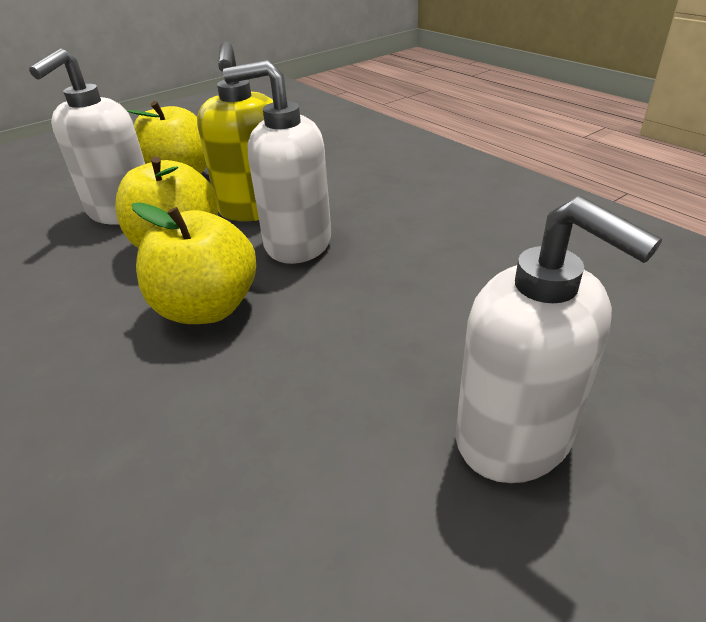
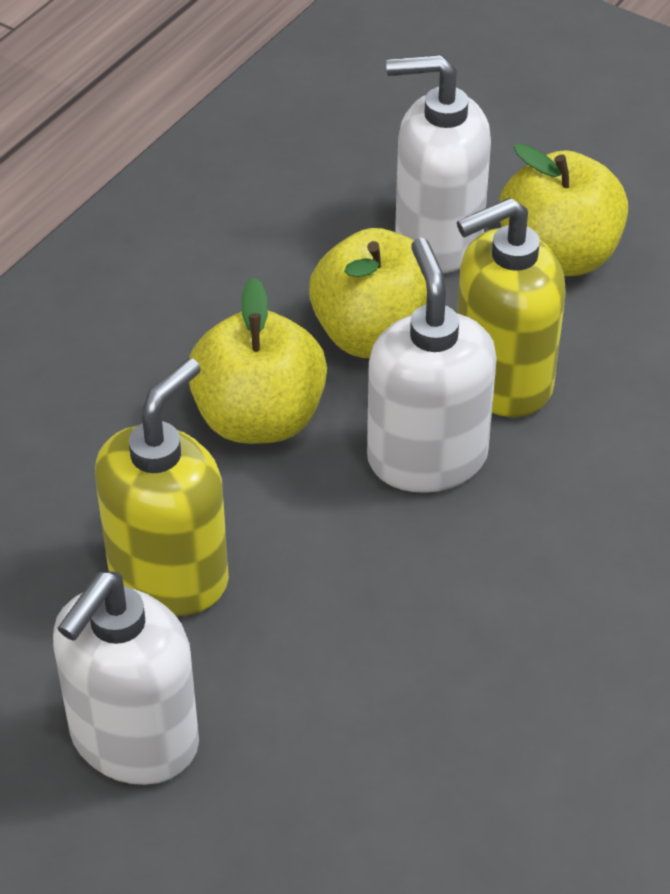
camera: 70 degrees right, 10 degrees up
none -> yellow soap dispenser [95,358,229,616]

